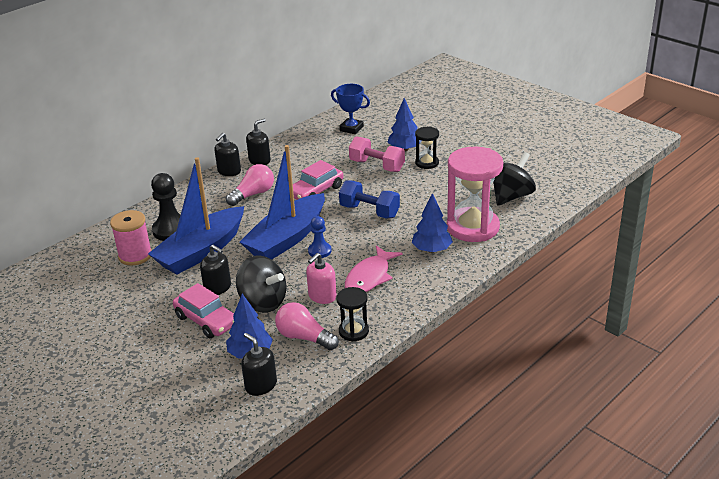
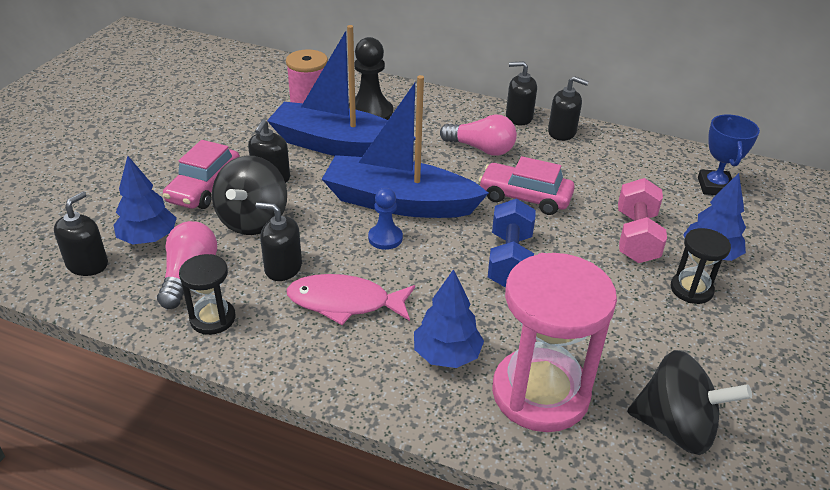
camera: 65 degrees right, 5 degrees up
pink soap dispenser [306,253,337,304] -> black soap dispenser [256,202,302,281]

